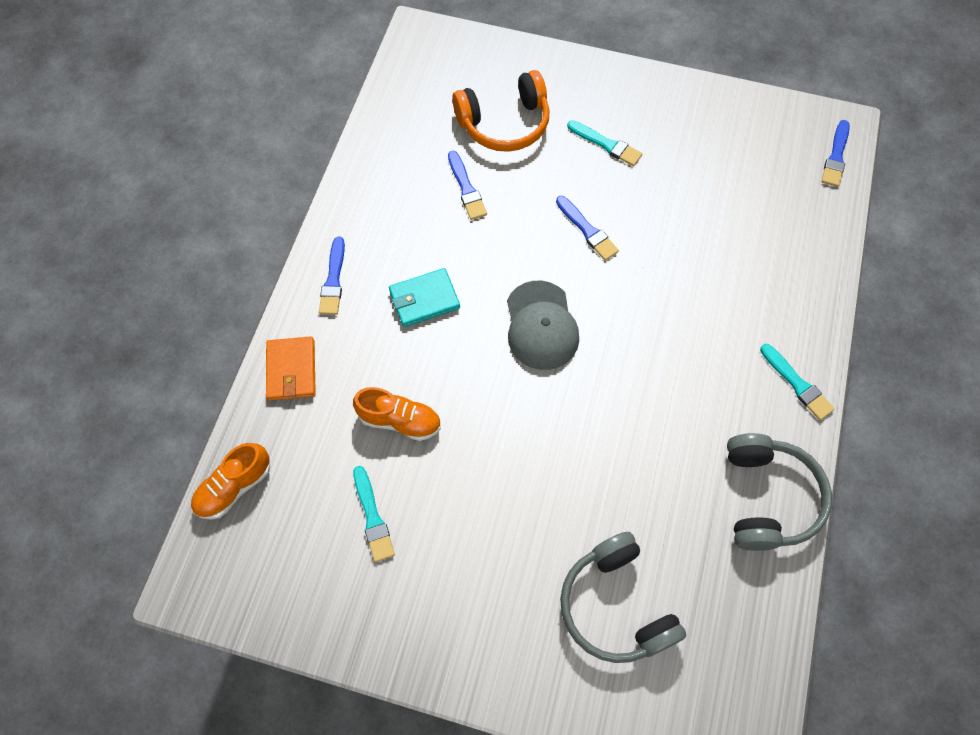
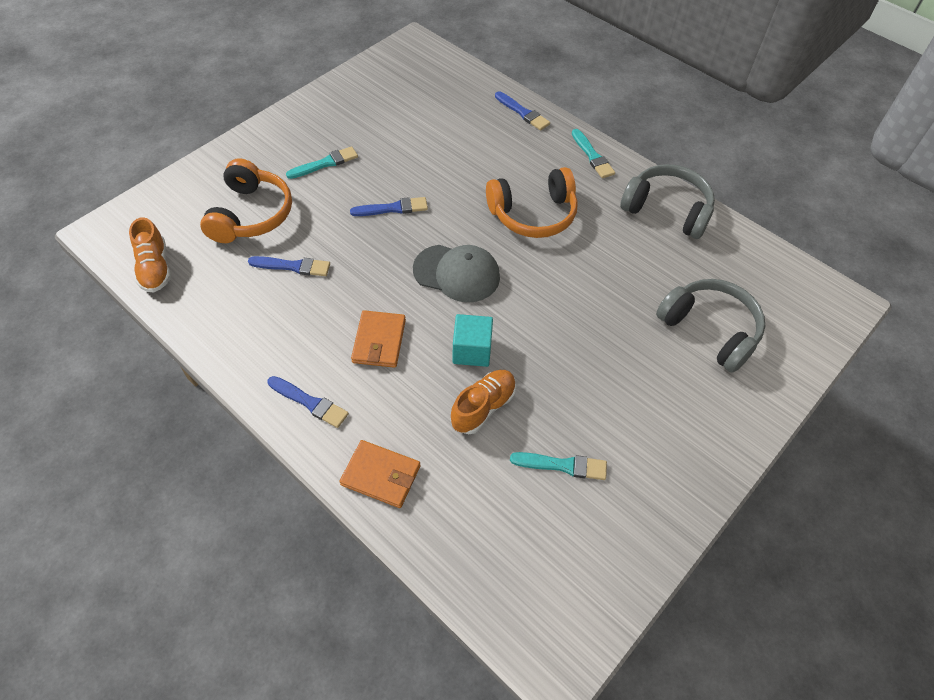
camera: 65 degrees left, 10 degrees down
orange shoe [191,443,270,520] -> orange shoe moved to [129,217,171,293]
turquoise wallet [389,268,460,327] -> orange wallet [351,310,406,368]
grey headphones [560,532,686,663] -> grey headphones turned 135 degrees counterclockwise [656,279,765,373]
turquoise brush [760,344,834,420] -> turquoise brush turned 75 degrees clockwise [572,129,615,178]
blue brush [821,120,850,187] -> blue brush moved to [495,91,550,130]
none -> turquoise cube [452,314,493,367]
none -> orange headphones [486,167,578,238]

